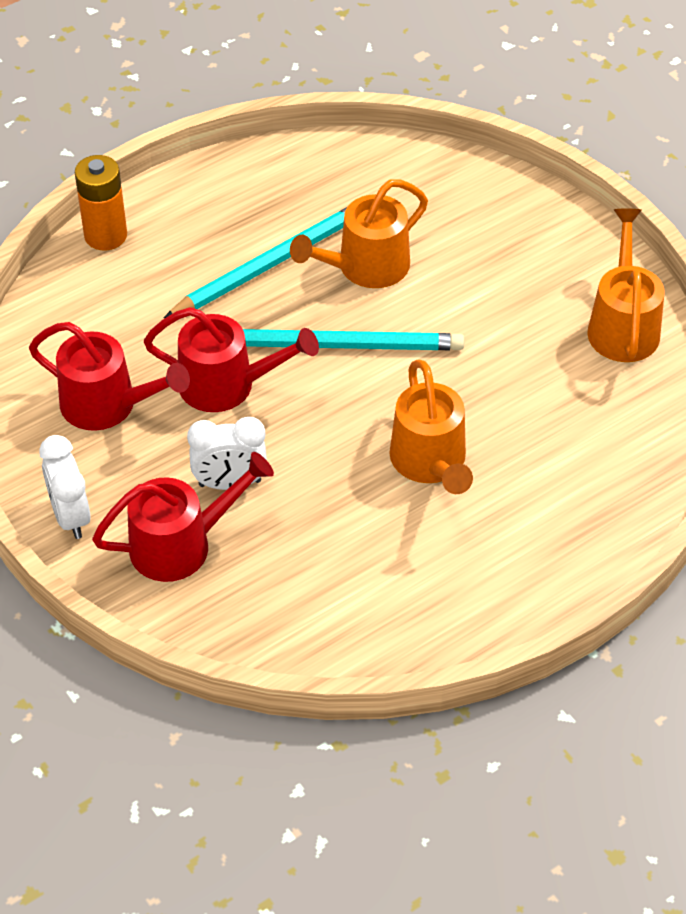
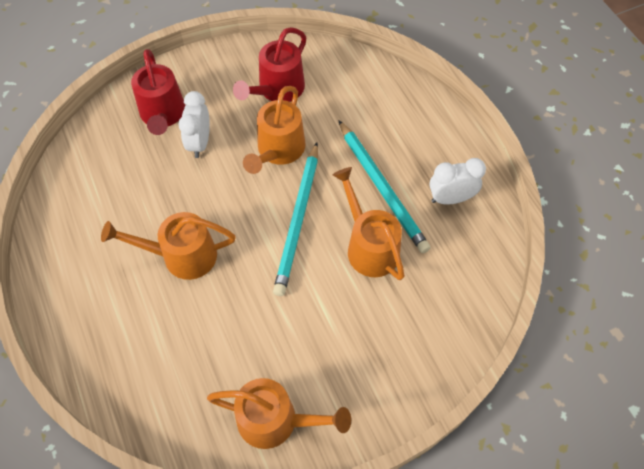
camera: 100 degrees right, 10 degrees up
white clock [39,435,91,539] -> white clock moved to [429,158,486,204]
orange battery [75,155,127,250] -> none
red watering can [143,307,319,412] -> orange watering can [243,86,305,174]

